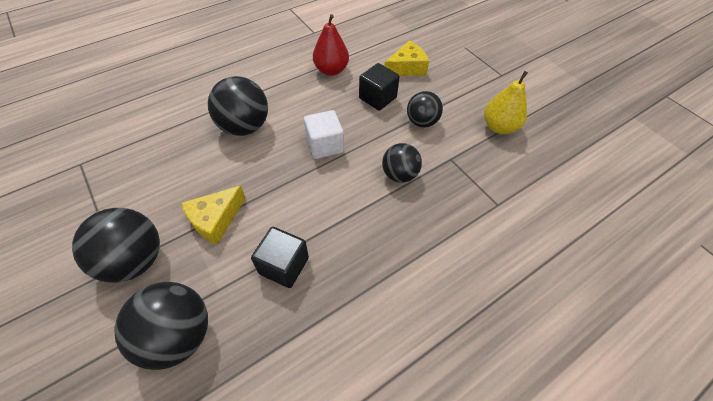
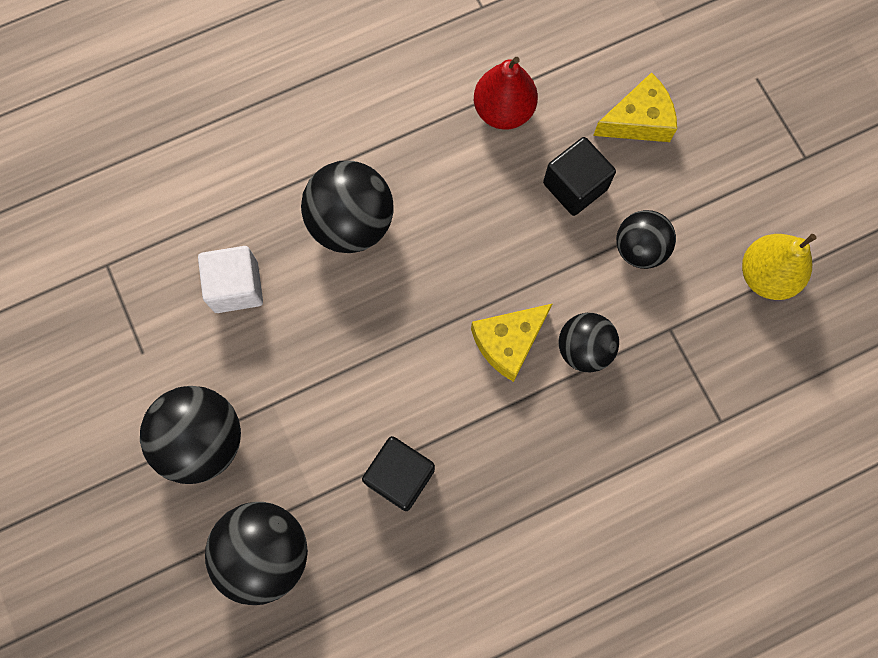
camera: 10 degrees right, 20 degrees up
yellow cheese [181,186,246,245] -> yellow cheese moved to [471,303,553,382]
white cube [304,110,344,159] -> white cube moved to [198,246,263,313]

